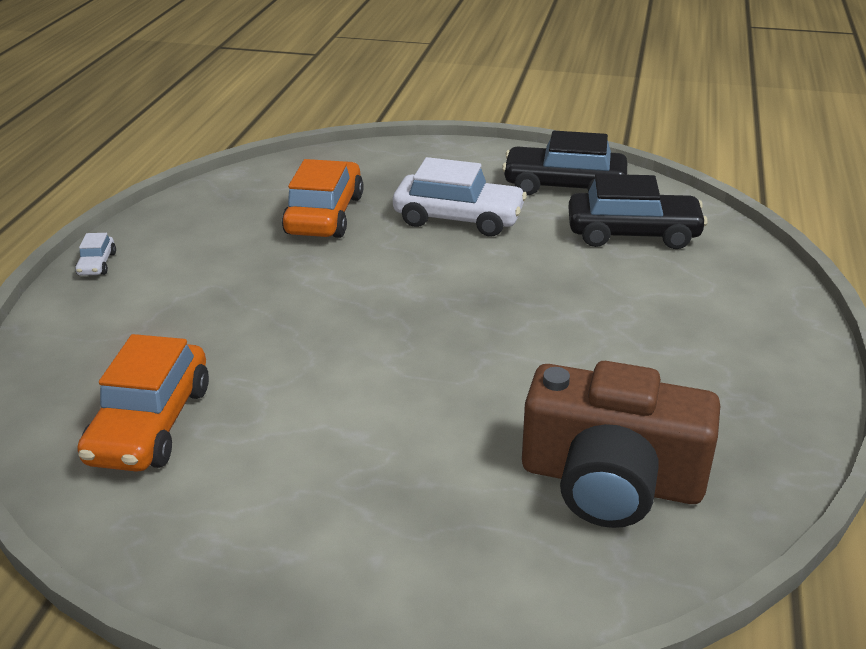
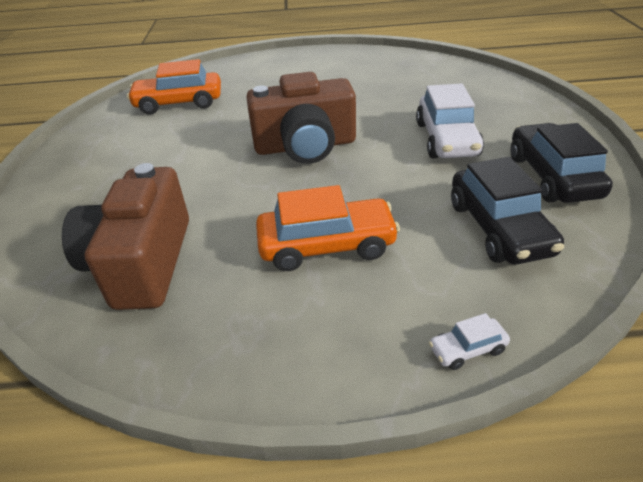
camera: 75 degrees right, 5 degrees up
white car [75,233,116,276] -> white car moved to [429,313,510,370]
orange car [282,159,364,238] -> orange car moved to [256,185,400,271]
none -> brown camera [246,72,356,164]

